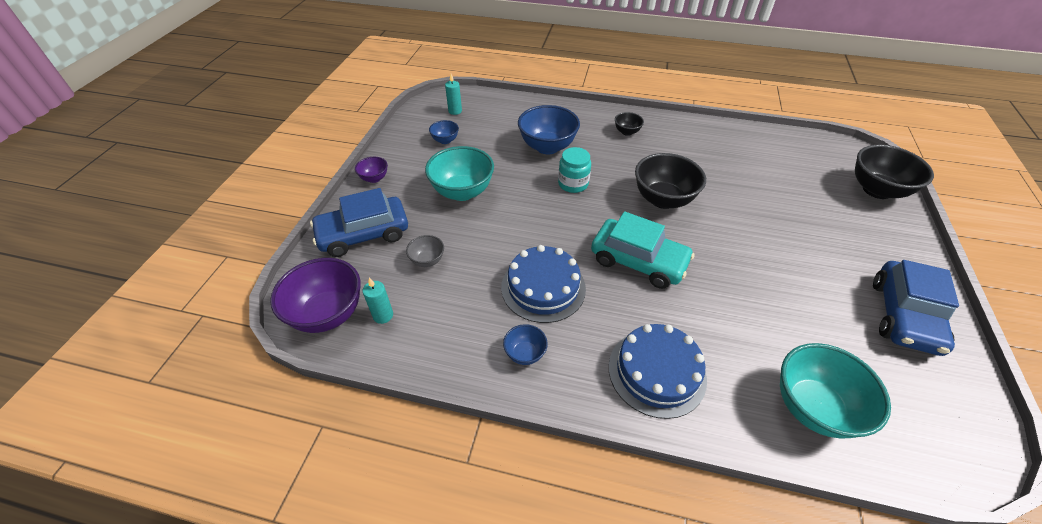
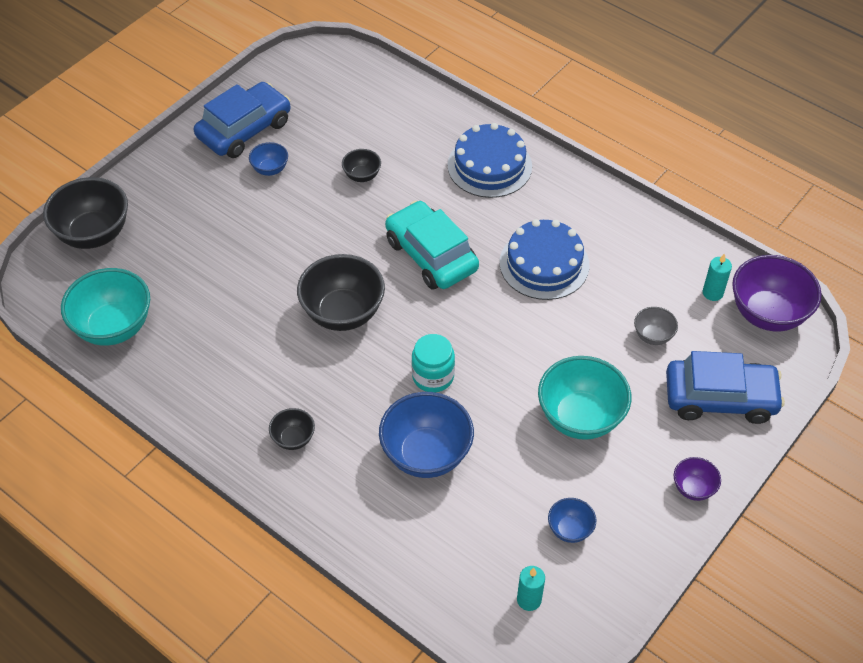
camera: 155 degrees left, 5 degrees up
blue bowl [503,324,548,365] -> blue bowl moved to [249,142,288,176]
turquoise bowl [780,343,891,439] -> turquoise bowl moved to [61,268,150,346]
none -> black bowl [342,149,381,182]

